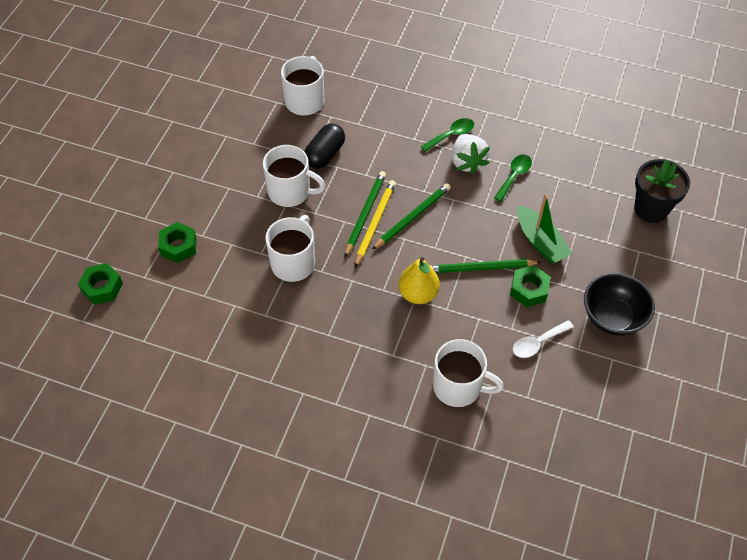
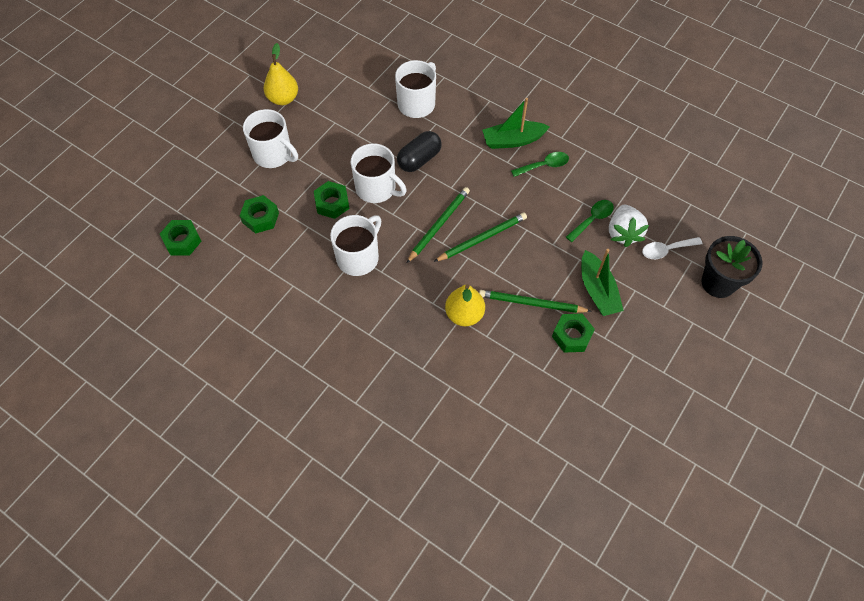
camera: 15 degrees right, 5 degrees up
yellow pencil [355,180,396,267] -> none
white mug [433,339,504,407] -> white mug moved to [243,109,298,168]
white strawberry [452,134,490,174] -> white strawberry moved to [609,204,649,247]
white spoon [513,320,574,358] -> white spoon moved to [642,237,702,259]
black bowl [584,273,655,336] -> none
none -> yellow pear [264,43,298,105]
none -> green nut [314,181,350,219]
none -> green boat [482,98,550,149]

